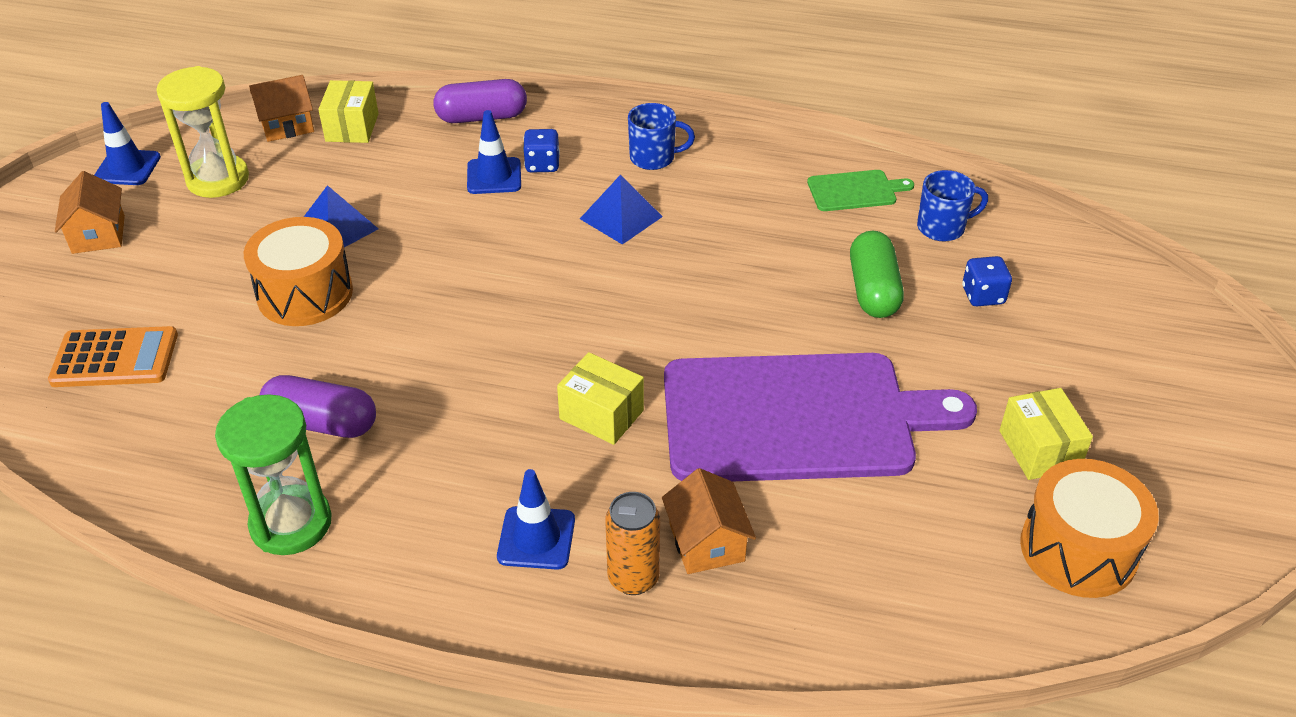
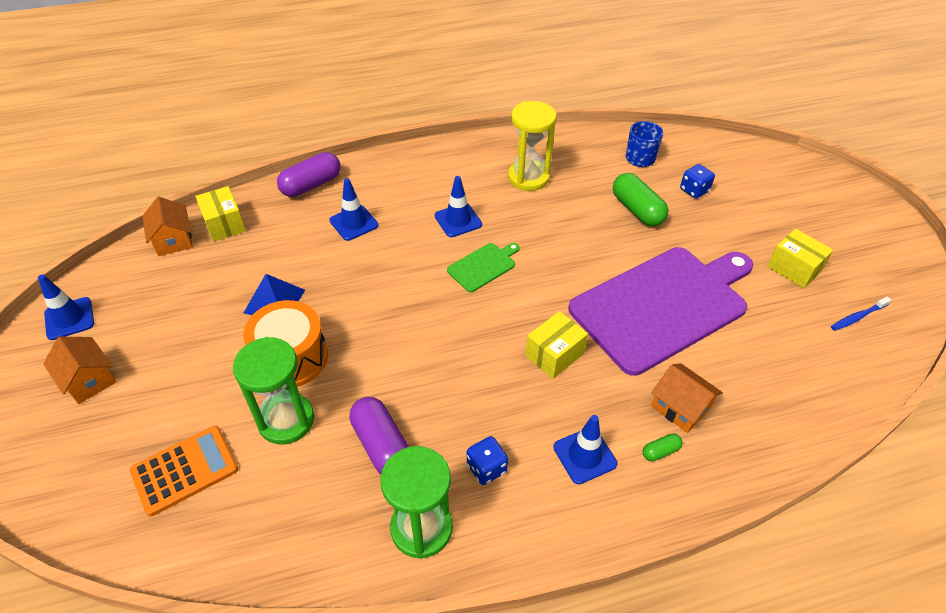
camera: 30 degrees left, 5 degrees up
yellow hourglass [157,66,249,198] -> yellow hourglass moved to [508,101,557,191]
orange house [249,75,314,142] -> orange house turned 60 degrees counterclockwise [143,197,193,256]
purple capsule [259,375,376,438] -> purple capsule turned 75 degrees clockwise [350,397,409,474]
blue dice [523,129,560,172] -> blue dice moved to [467,436,508,485]
yellow box [557,352,644,445] -> yellow box turned 45 degrees counterclockwise [525,311,588,379]
blue pyramid [580,175,663,245] -> blue traffic cone [435,176,482,237]
orange can [605,492,660,595] -> green capsule [643,433,683,461]
blue mug [628,103,695,170] -> none
green cutting board [807,170,914,211] -> green cutting board moved to [447,243,520,292]
orange drum [1020,459,1159,598] -> blue toothbrush [831,297,891,331]
none -> green hourglass [233,337,314,444]

